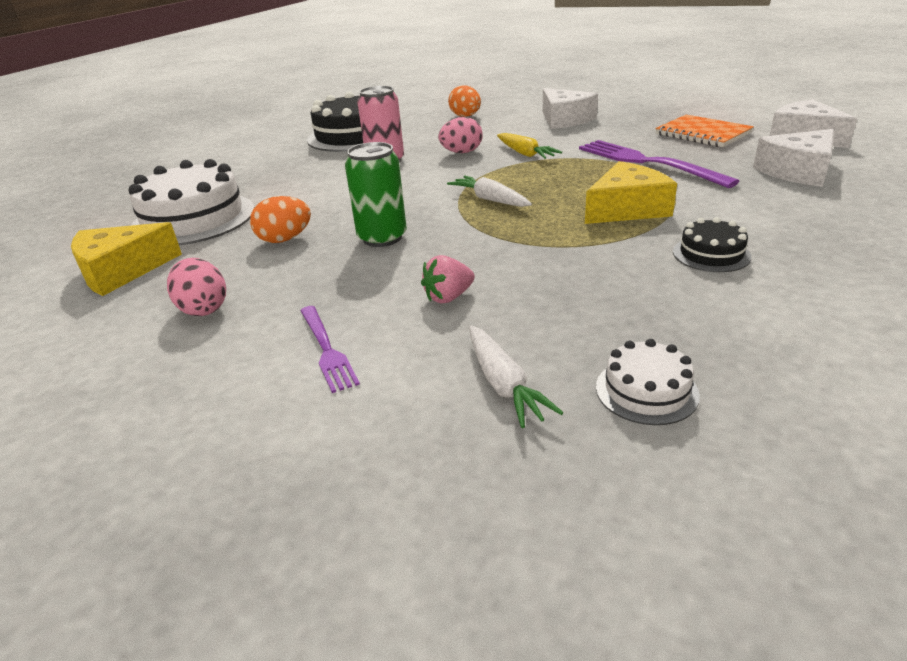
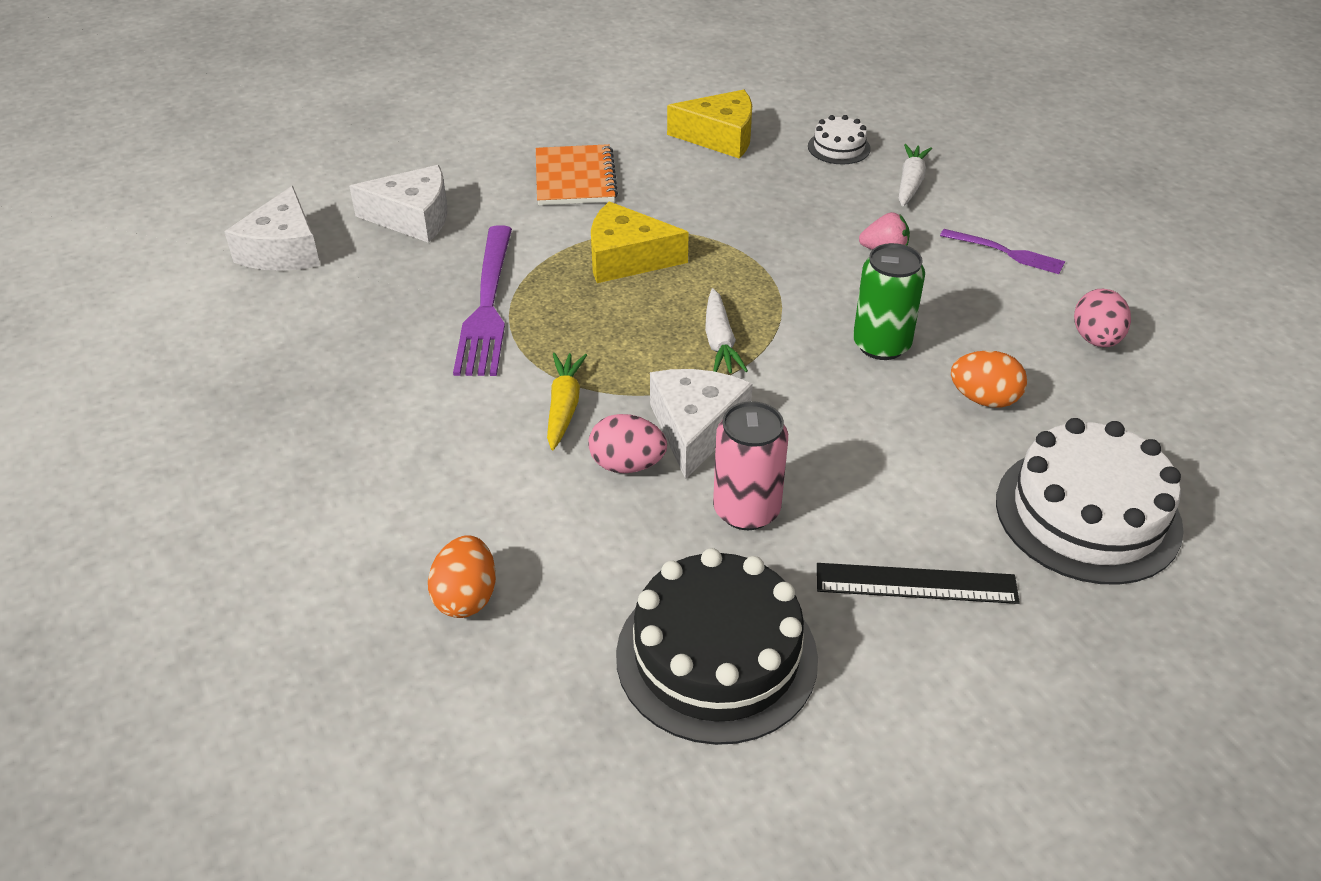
camera: 145 degrees left, 10 degrees up
yellow cheese [71,222,182,296] -> yellow cheese moved to [667,90,752,159]
purple fork [300,306,360,393] -> purple fork turned 105 degrees clockwise [940,229,1065,274]
white cheese [543,88,598,129] -> white cheese moved to [650,369,752,479]
orange notebook [655,115,754,147] -> orange notebook moved to [536,144,618,205]
black cake [673,217,751,272] -> none
none -> black ruler [817,563,1020,604]

